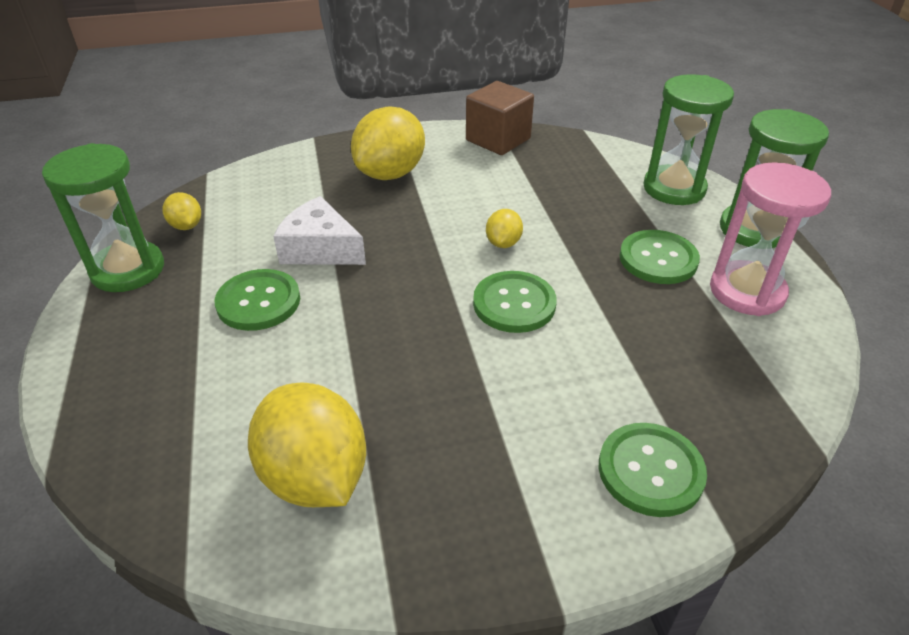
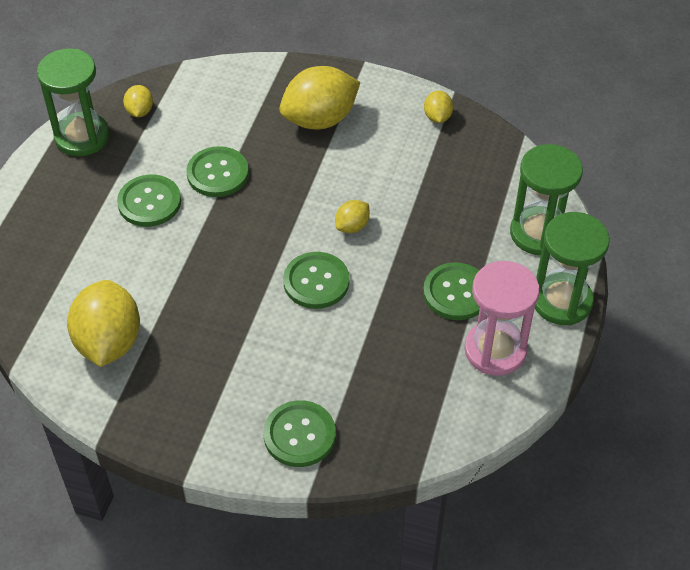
camera: 30 degrees right, 10 degrees up
white cheese [273,196,366,265] -> green button [186,146,249,197]
brown cube [466,81,534,155] -> yellow lemon [424,90,453,123]

